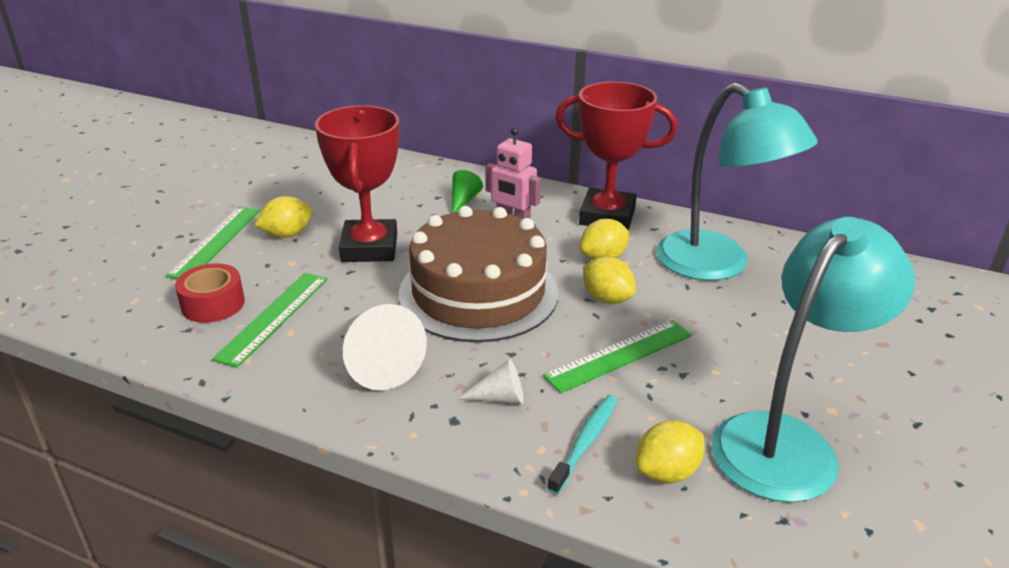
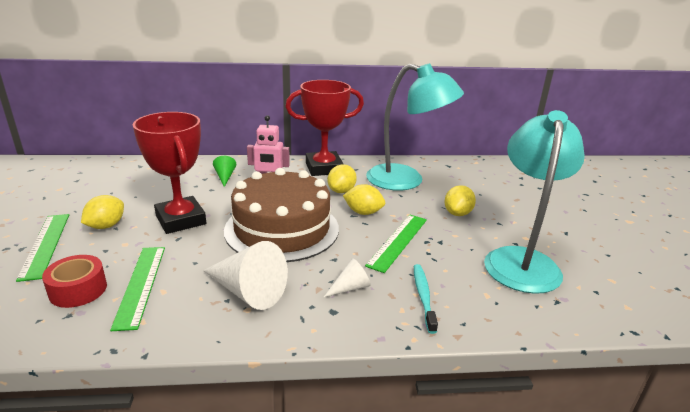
camera: 30 degrees left, 5 degrees down
yellow lemon [636,420,704,483] -> yellow lemon moved to [444,185,476,216]

